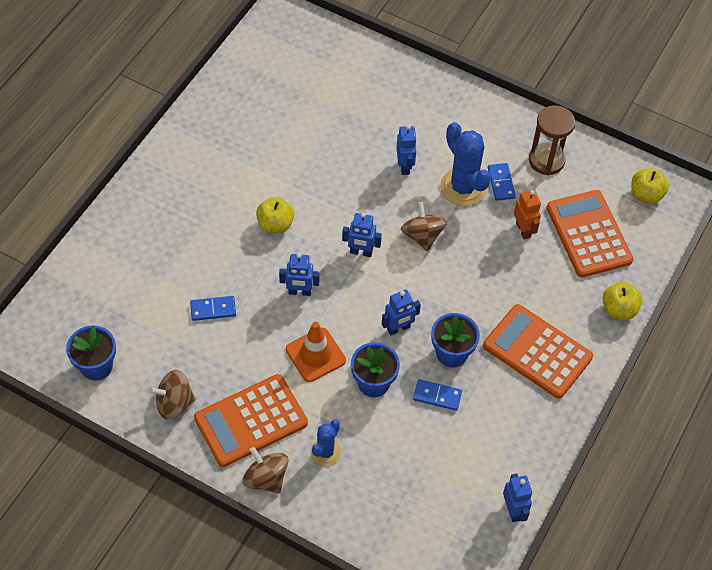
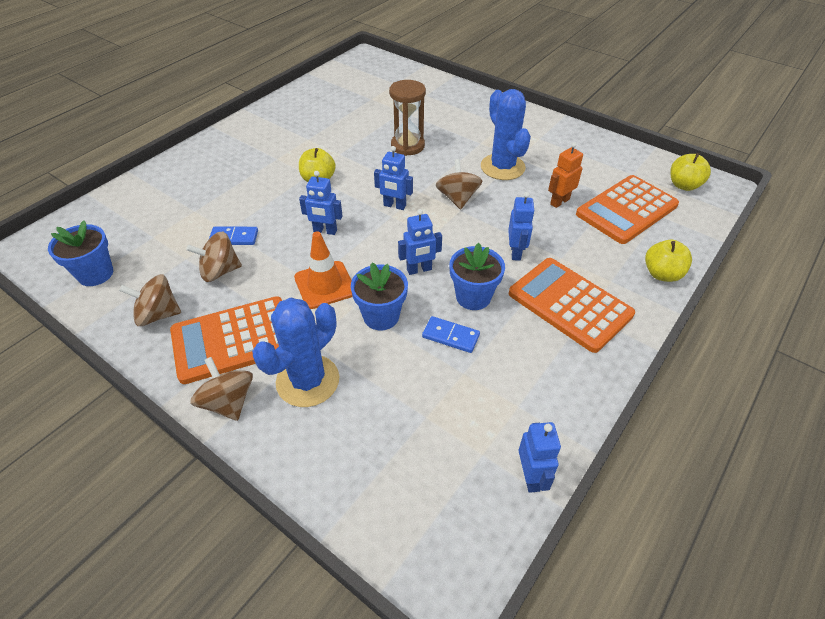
camera: 10 degrees right, 10 degrees down
blue cactus [311,419,341,466] -> blue cactus [252,298,339,407], size x1.72
blue robot [397,125,417,175] -> blue robot moved to [508,192,535,261]
blue domino [488,163,516,201] -> none
orange robot [514,190,541,239] -> orange robot turned 120 degrees counterclockwise [548,142,583,208]
brown hourglass [529,105,575,175] -> brown hourglass moved to [389,80,426,156]
orange calculator [547,190,633,278] -> orange calculator turned 120 degrees counterclockwise [576,175,679,244]
none -> brown spinning top [186,232,242,282]

